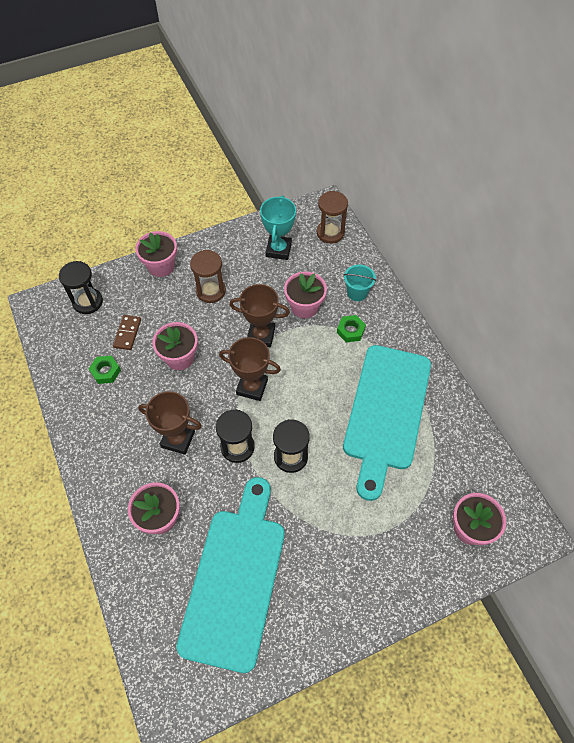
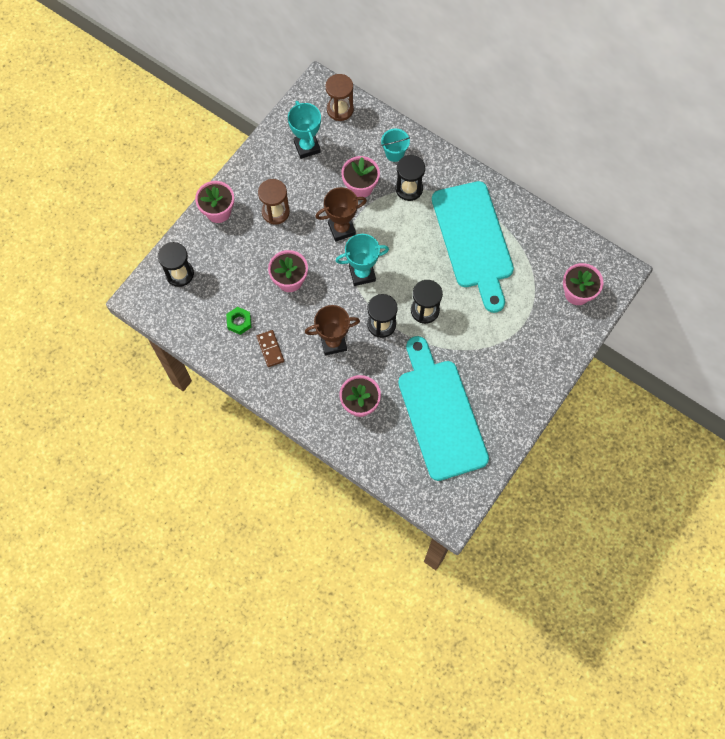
camera: 30 degrees left, 10 degrees up
brown domino [113,315,141,350] -> brown domino moved to [257,330,284,367]
brown trophy [219,337,281,401] -> turquoise trophy [336,234,389,286]
green nut [337,315,366,342] -> black hourglass [395,155,425,201]

